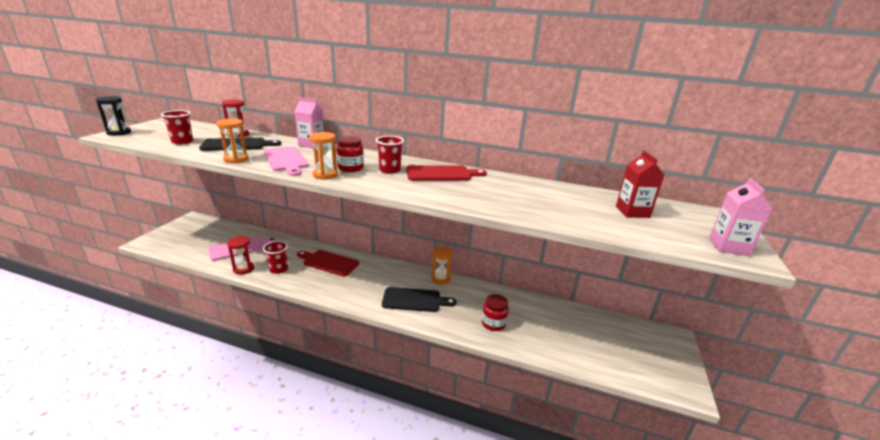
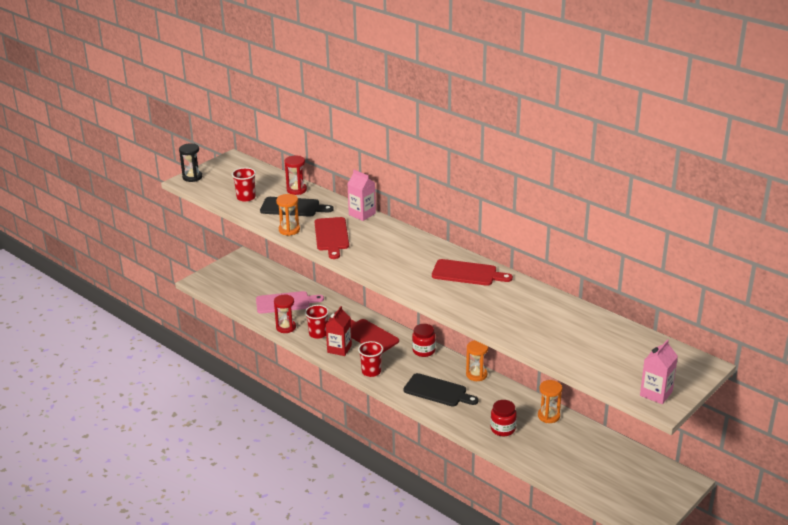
camera: 25 degrees right, 5 degrees up
pink cutting board [264,146,308,176] -> red cutting board [314,217,349,259]
orange hourglass [309,132,338,180] -> orange hourglass moved to [538,380,562,423]
red jar [336,136,364,172] -> red jar moved to [412,324,436,357]
red cup [376,136,404,174] -> red cup moved to [358,341,383,377]
red carton [616,151,664,218] -> red carton moved to [326,306,352,356]

